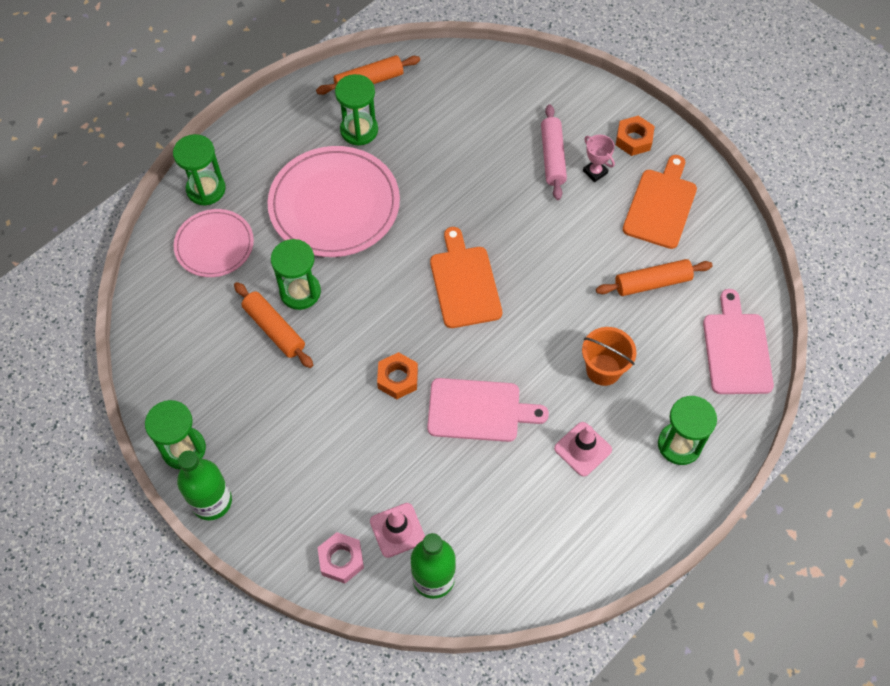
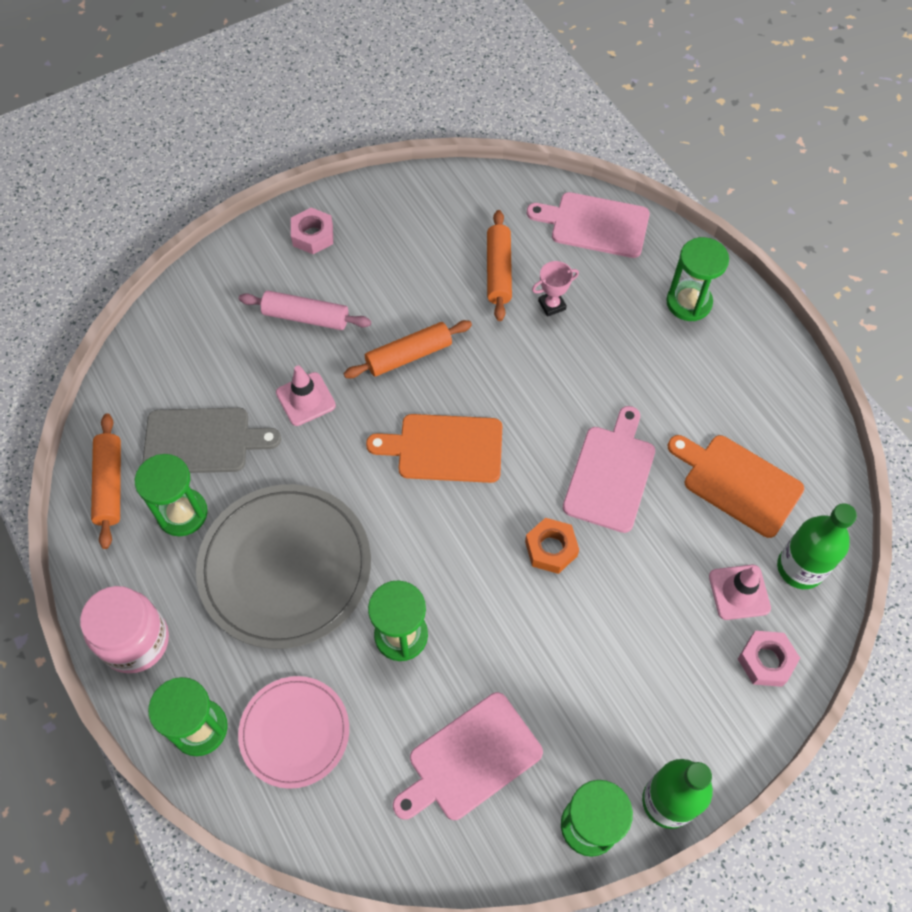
camera: 75 degrees left, 0 degrees up
orange rolling pin [234,282,313,368] -> orange rolling pin moved to [343,320,472,379]
pink plate [267,146,400,257] -> grey plate [196,484,371,649]
pink traffic cone [554,422,612,477] -> pink traffic cone moved to [276,366,336,426]
orange bucket [582,327,636,386] -> none
pink trophy [583,135,615,182] -> pink trophy moved to [532,261,579,317]
orange nut [616,116,655,156] -> pink nut [291,208,333,254]
orange cutting board [623,155,697,249] -> orange cutting board moved to [668,435,804,538]
none -> pink jar [80,586,169,673]
none -> grey cutting board [142,408,281,473]
none -> pink cutting board [393,692,543,820]

